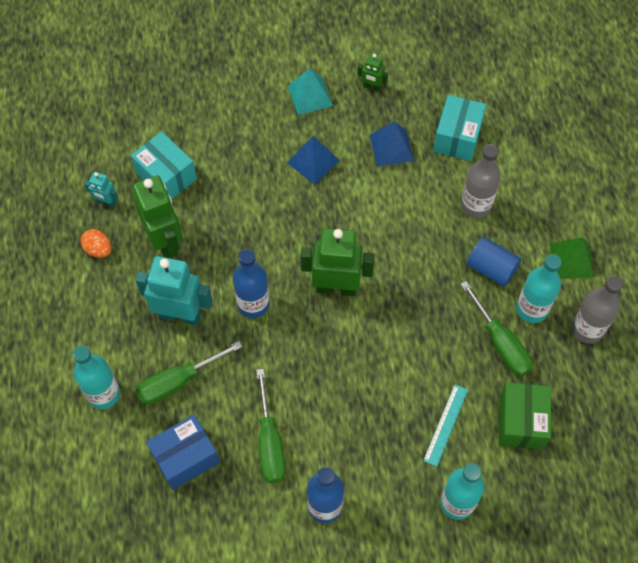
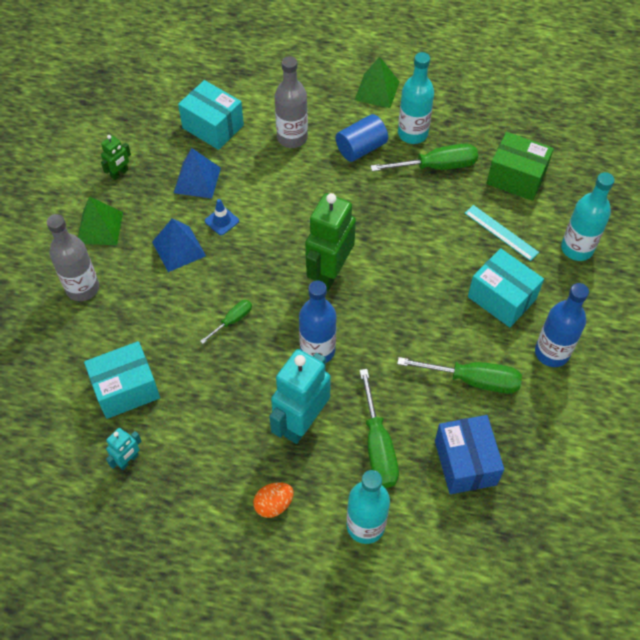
camera: 70 degrees left, 5 degrees down
orange egg [80,229,112,258] -> orange egg moved to [253,482,294,518]
green robot [133,175,182,258] -> none
turquoise pyramid [288,68,333,115] -> green pyramid [78,196,123,245]
grey bottle [572,276,623,344] -> grey bottle moved to [47,214,99,301]
none -> green screwdriver [200,300,252,344]
none -> blue traffic cone [205,199,239,235]
none -> turquoise box [468,248,544,327]

